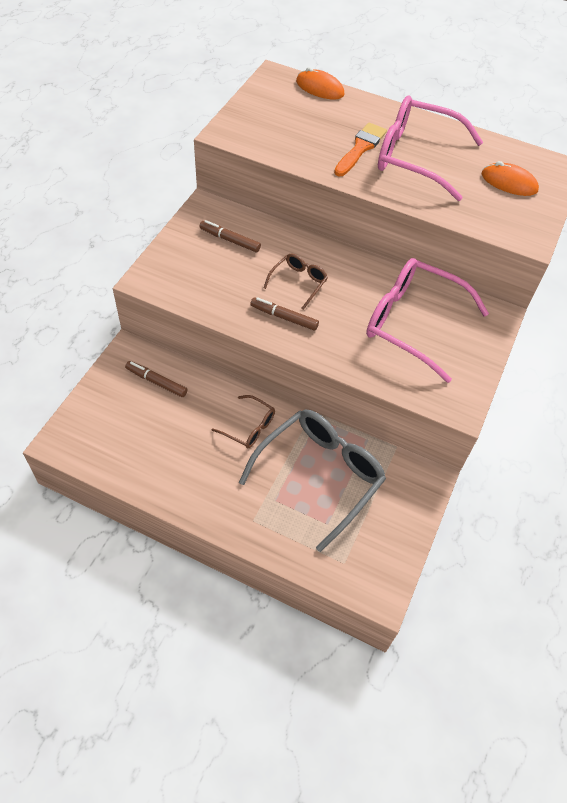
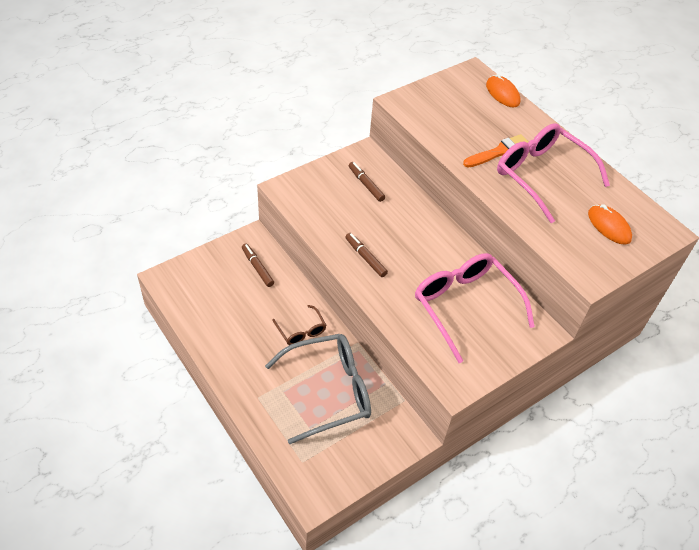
camera: 30 degrees right, 5 degrees down
brown glasses [264,253,328,310] -> none

